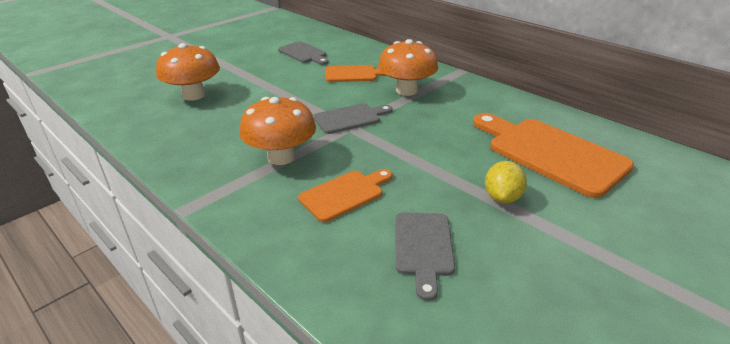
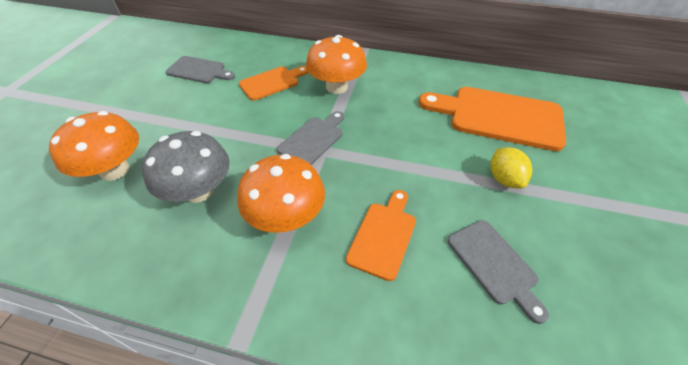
camera: 30 degrees left, 15 degrees up
none -> grey mushroom [142,131,230,203]

